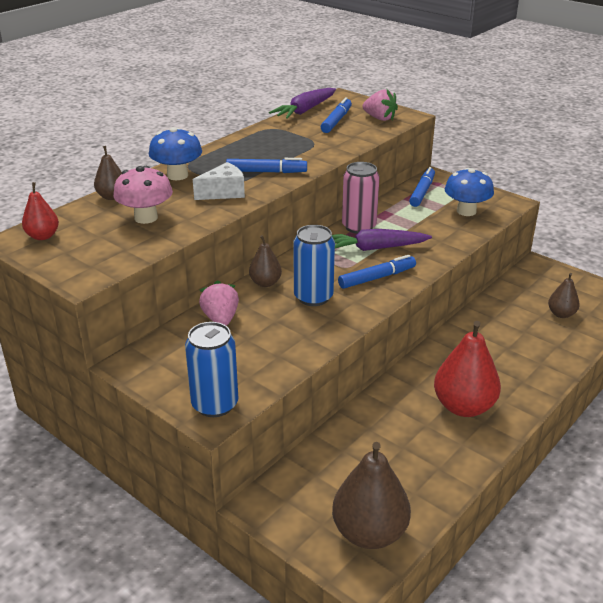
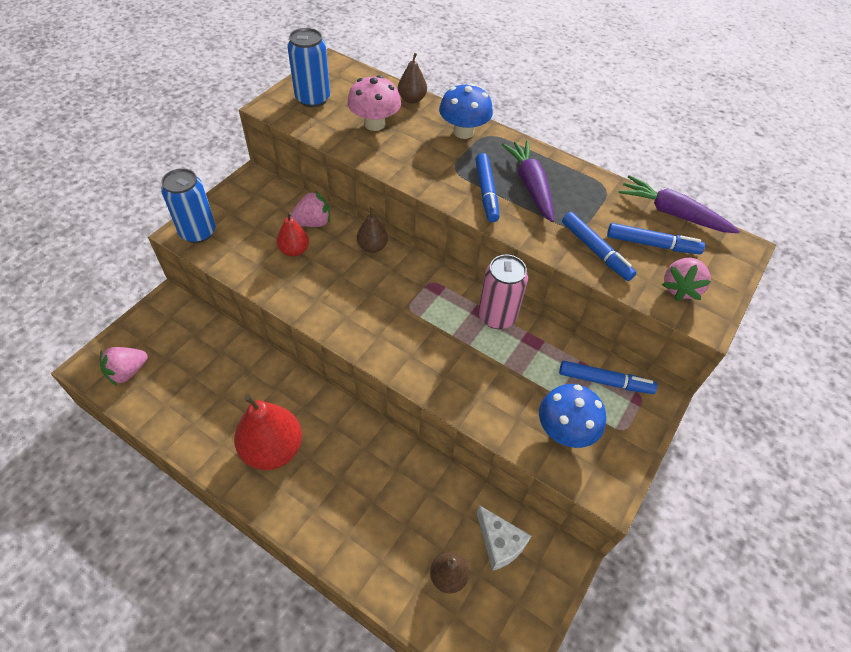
camera: 80 degrees right, 20 degrees up
red pear [22,182,59,240] -> red pear moved to [277,212,309,257]
white cheese [193,162,245,200] -> white cheese moved to [477,505,531,571]
blue can [293,225,335,306] -> blue can moved to [287,28,330,107]
purple carrot [332,229,432,251] -> purple carrot moved to [502,140,554,222]
brown pear [332,442,411,549] -> pink strawberry [100,347,148,386]
blue marker [338,255,416,289] -> blue marker moved to [562,212,637,281]

